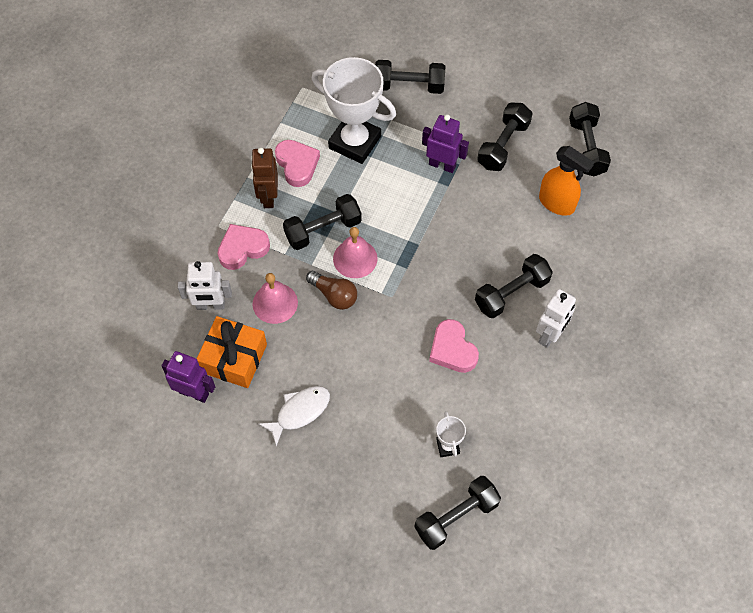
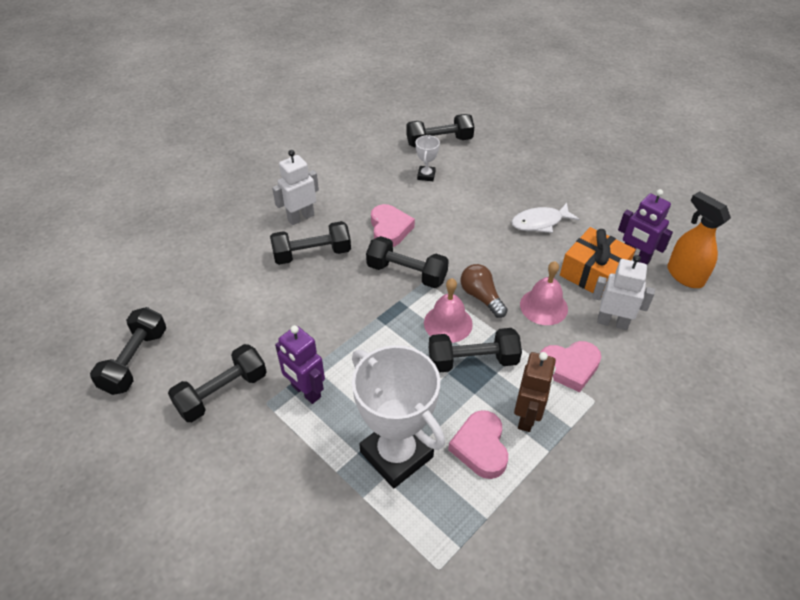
camera: 160 degrees left, 15 degrees down
black dumbbell [375,60,445,94] -> black dumbbell moved to [366,236,449,288]
orange spray bottle [539,146,594,216] -> orange spray bottle moved to [667,191,731,288]

